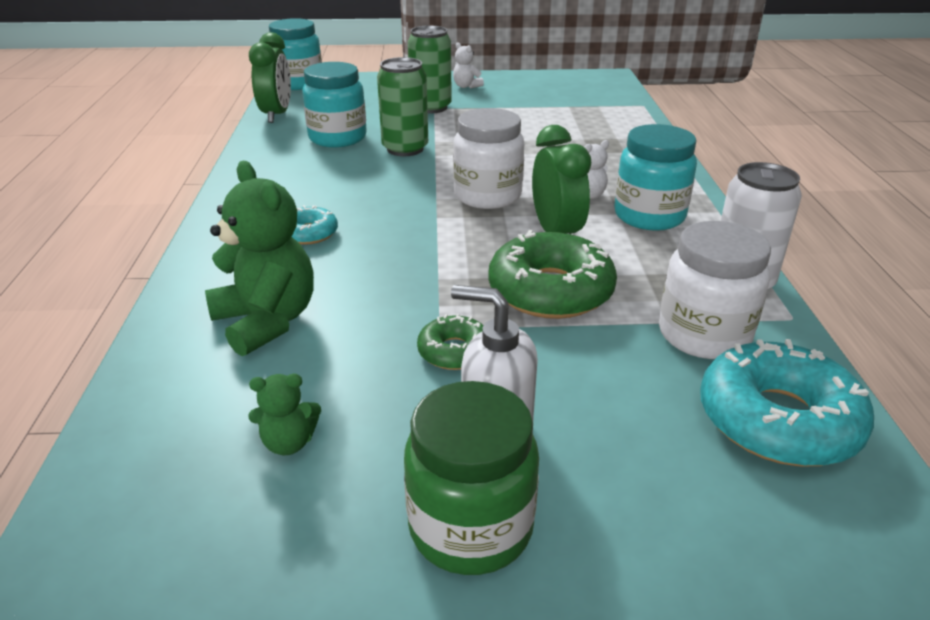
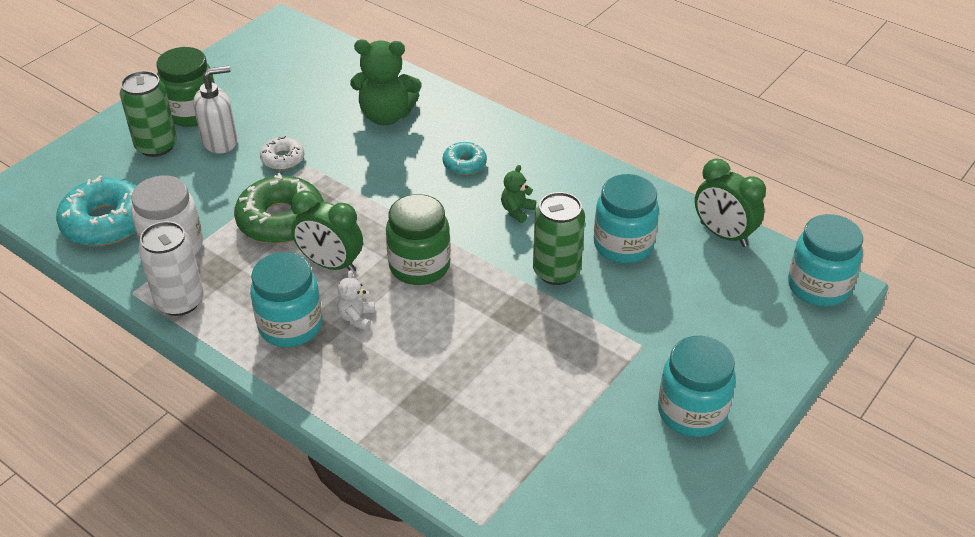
camera: 130 degrees right, 10 degrees up
green teddy bear [248,374,321,455] -> green teddy bear moved to [501,165,536,223]
green can [408,25,452,114] -> green can moved to [120,71,177,157]
green donut [417,314,483,370] -> white donut [260,136,304,170]
white teddy bear [453,42,484,88] -> turquoise jar [658,336,736,437]
white jar [453,108,524,209] -> green jar [386,194,451,285]

